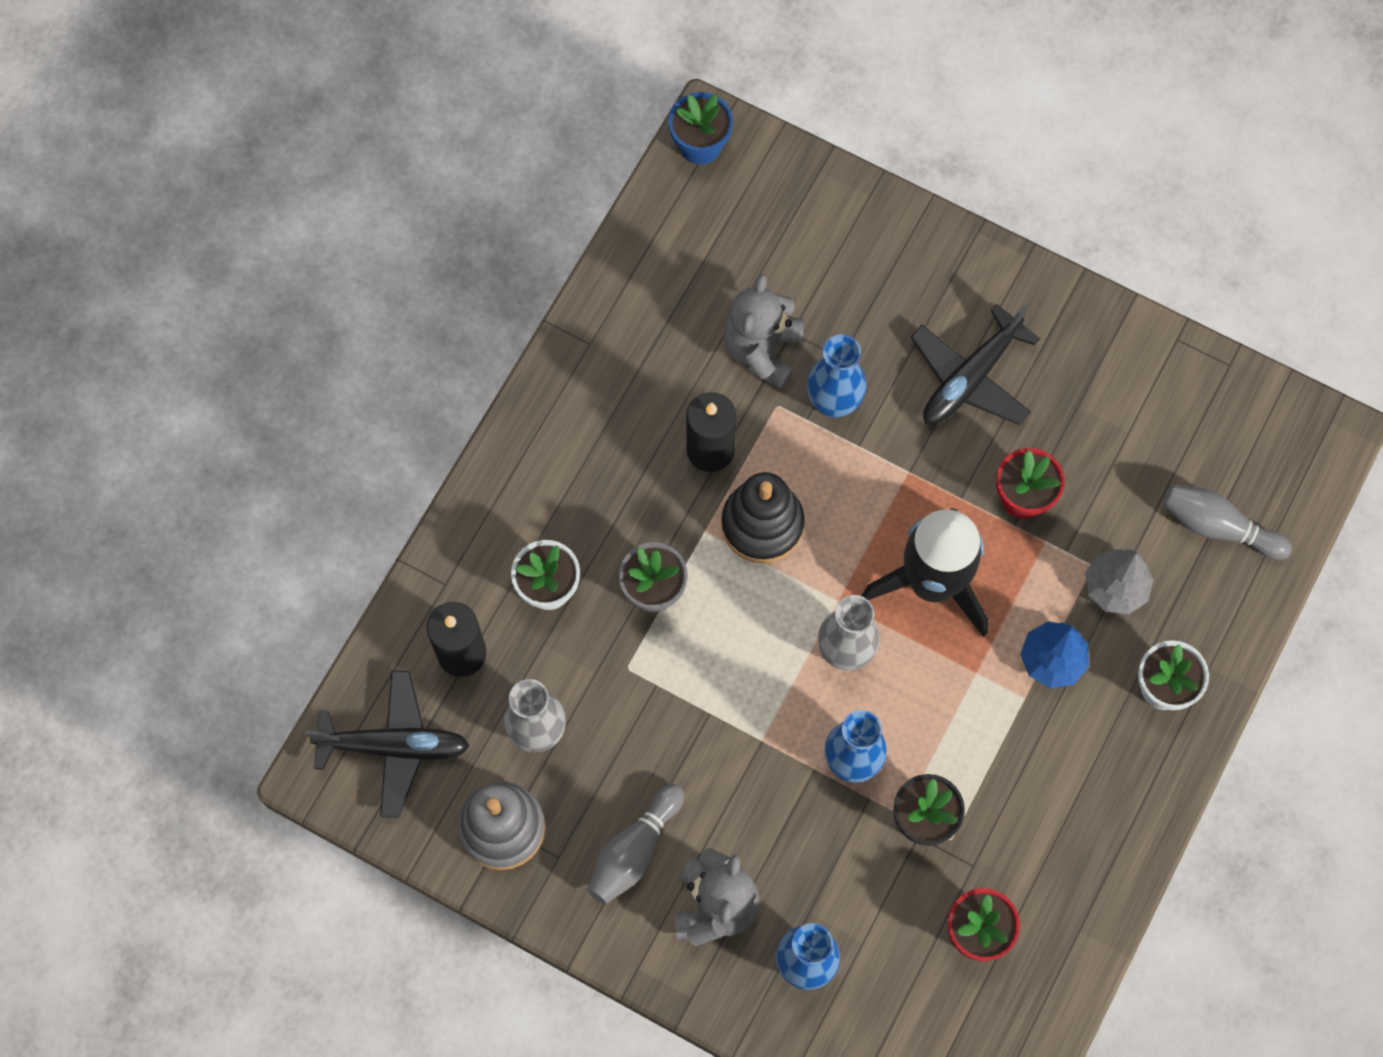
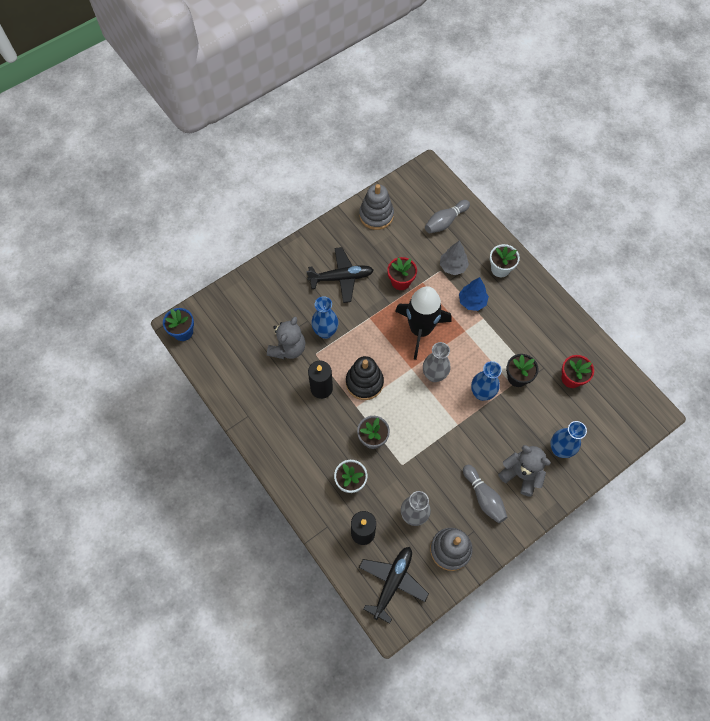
camera: 65 degrees left, 5 degrees down
grey teddy bear [723,274,804,390] -> grey teddy bear turned 105 degrees counterclockwise [267,317,305,359]
black plane [910,304,1040,425] -> black plane turned 75 degrees counterclockwise [307,247,374,303]
none -> grey stacking toy [359,184,394,230]

